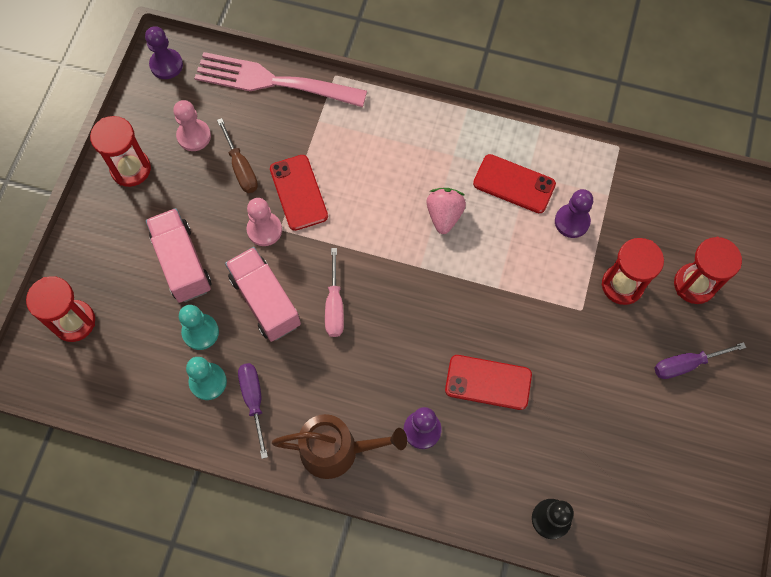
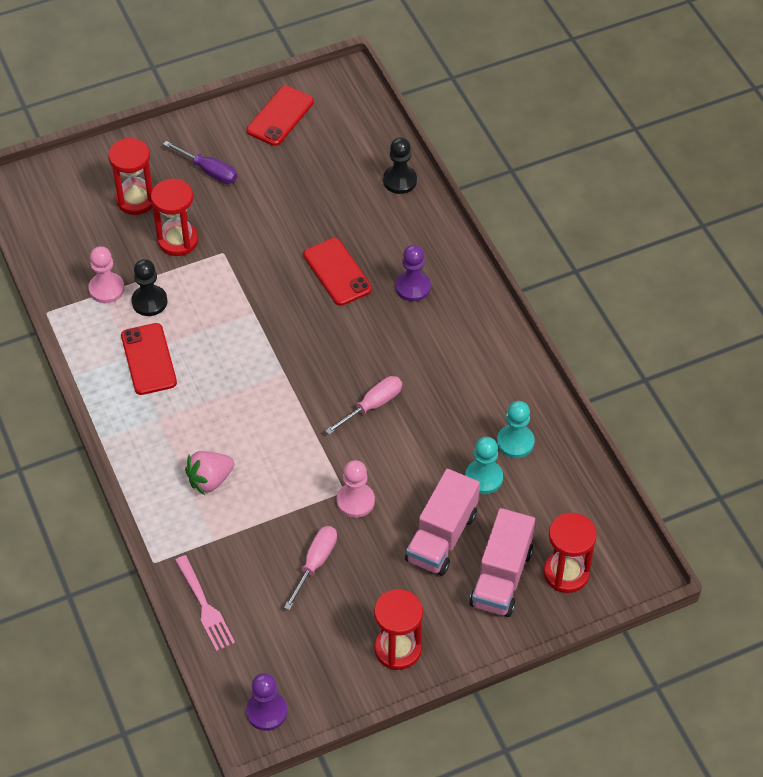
camera: 130 degrees left, 15 degrees down
pink pawn [173,100,211,151] -> pink pawn moved to [89,246,125,303]
pink fork [194,52,367,107] -> pink fork [175,555,235,651], size x0.54
brown screwdriver [217,118,258,193] -> pink screwdriver [284,526,337,610]
pink truck [225,247,301,342] -> pink truck moved to [469,508,535,617]
purple screwdriver [238,363,268,459] -> none
red phone [270,155,328,231] -> red phone moved to [247,86,314,146]
brown watering can [272,414,407,479] -> none
pink strawberry [427,188,466,234] -> pink strawberry moved to [185,451,234,495]
purple pawn [555,189,593,238] -> black pawn [131,259,168,316]

